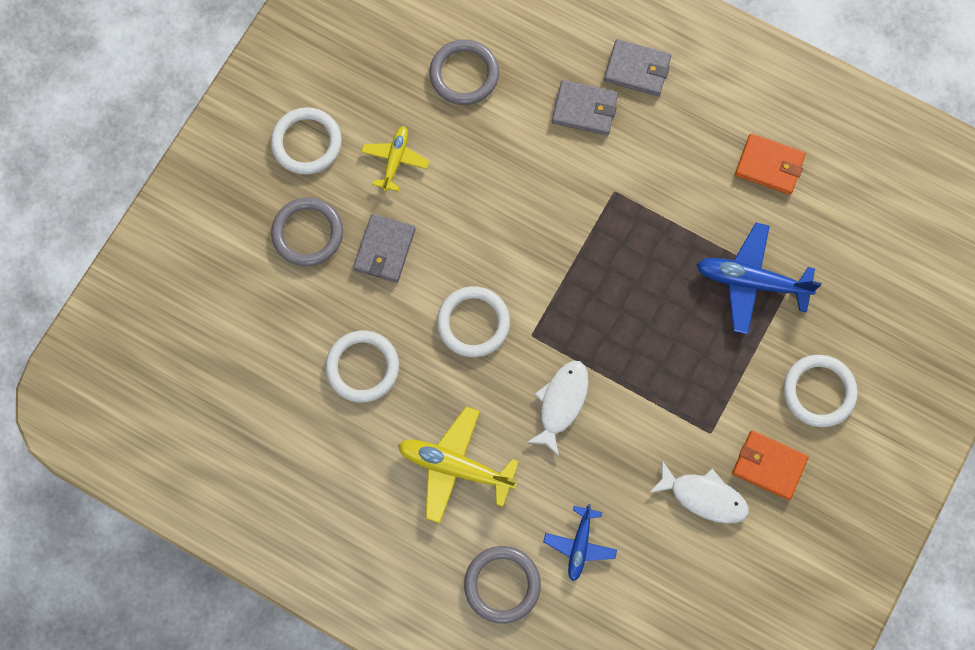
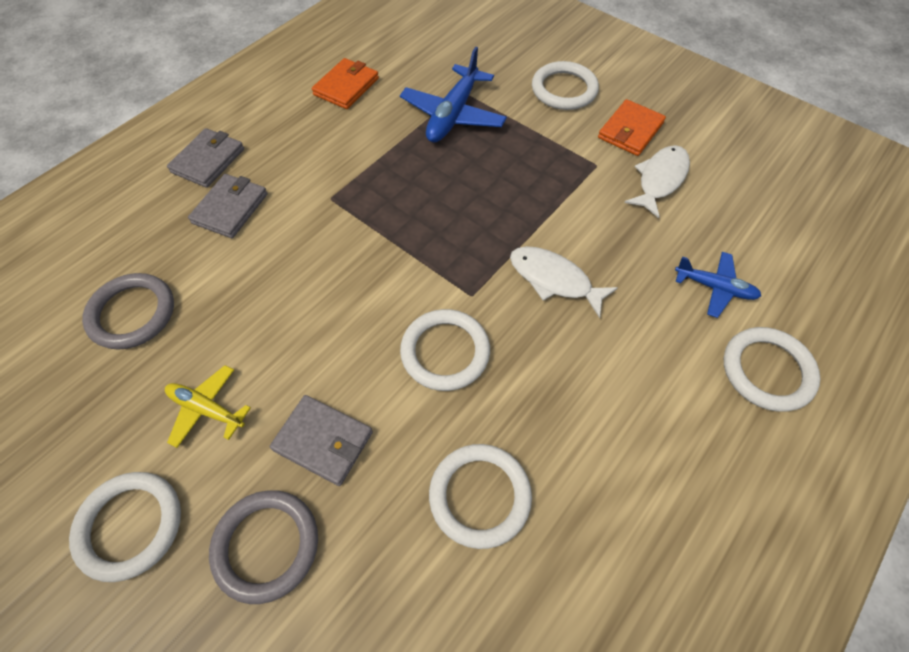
camera: 80 degrees left, 15 degrees down
yellow plane [398,406,519,524] -> none
grey ring [464,546,541,624] -> white ring [724,327,820,412]

